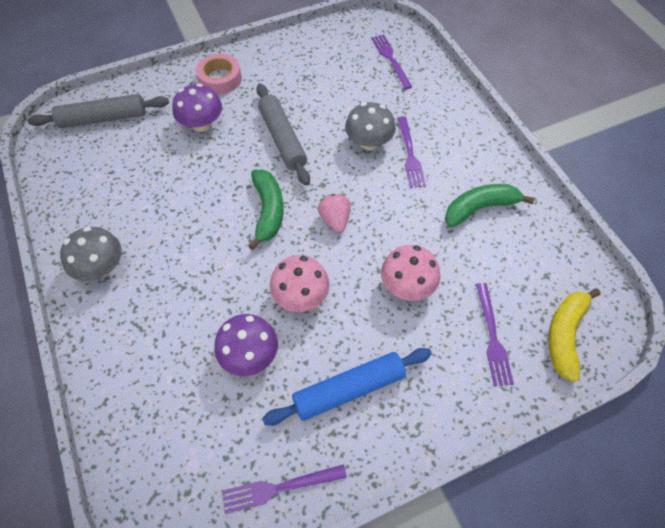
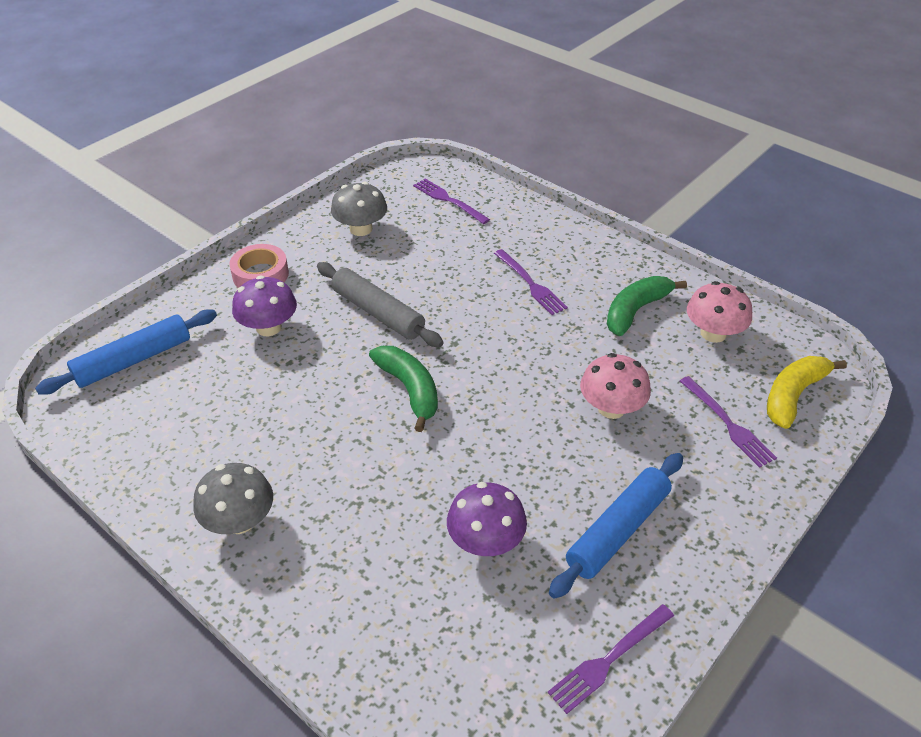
camera: 25 degrees left, 15 degrees down
grey rolling pin [28,94,169,128] -> blue rolling pin [35,309,217,395]
pink mushroom [270,255,330,312] -> pink mushroom moved to [687,281,752,343]
pink strawberry [318,194,351,233] -> none
grey mushroom [345,102,396,150] -> grey mushroom moved to [331,182,387,236]
yellow banana [548,289,601,382] -> yellow banana turned 45 degrees clockwise [767,356,847,429]

